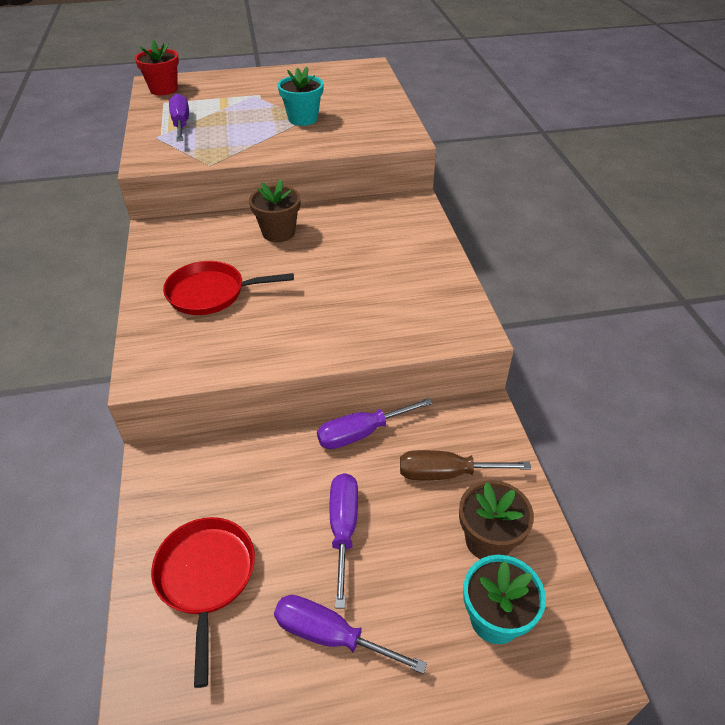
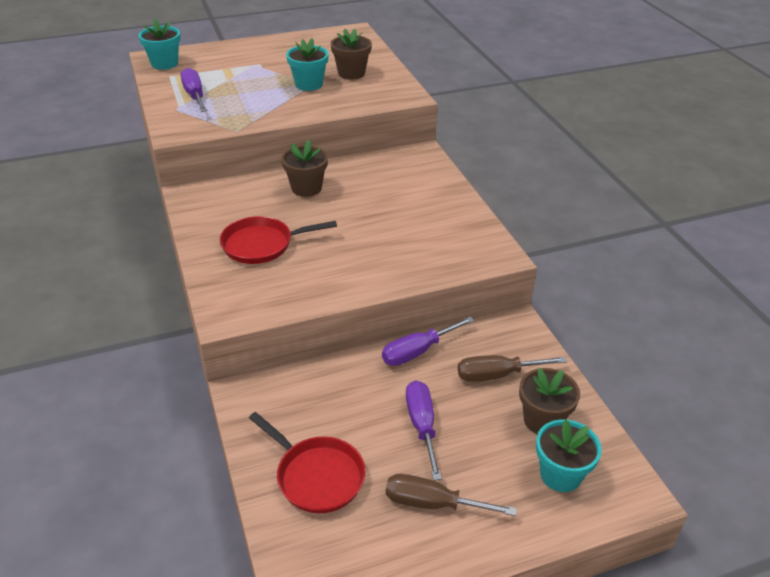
camera: 10 degrees left, 5 degrees down
red flower pot [135,40,179,95] -> turquoise flower pot [138,19,181,70]
red pan [151,517,255,688] -> red pan turned 150 degrees clockwise [249,412,365,513]
purple screwdriver [274,595,427,674] -> brown screwdriver [386,474,517,516]
none -> brown flower pot [331,29,372,80]

